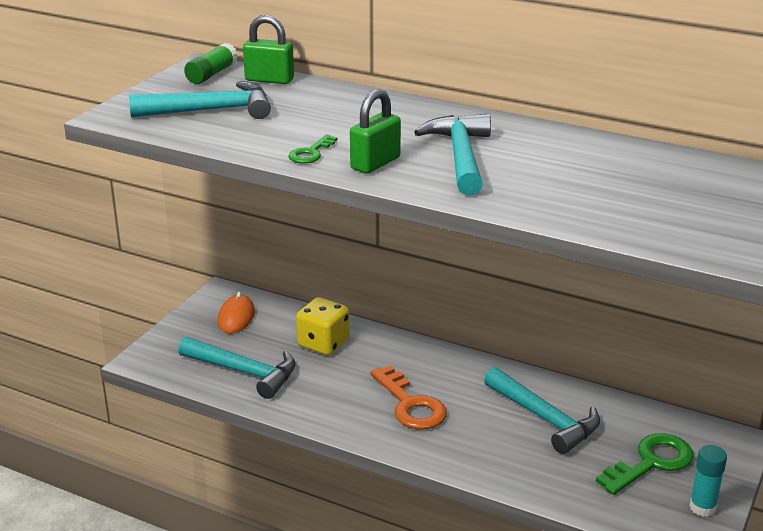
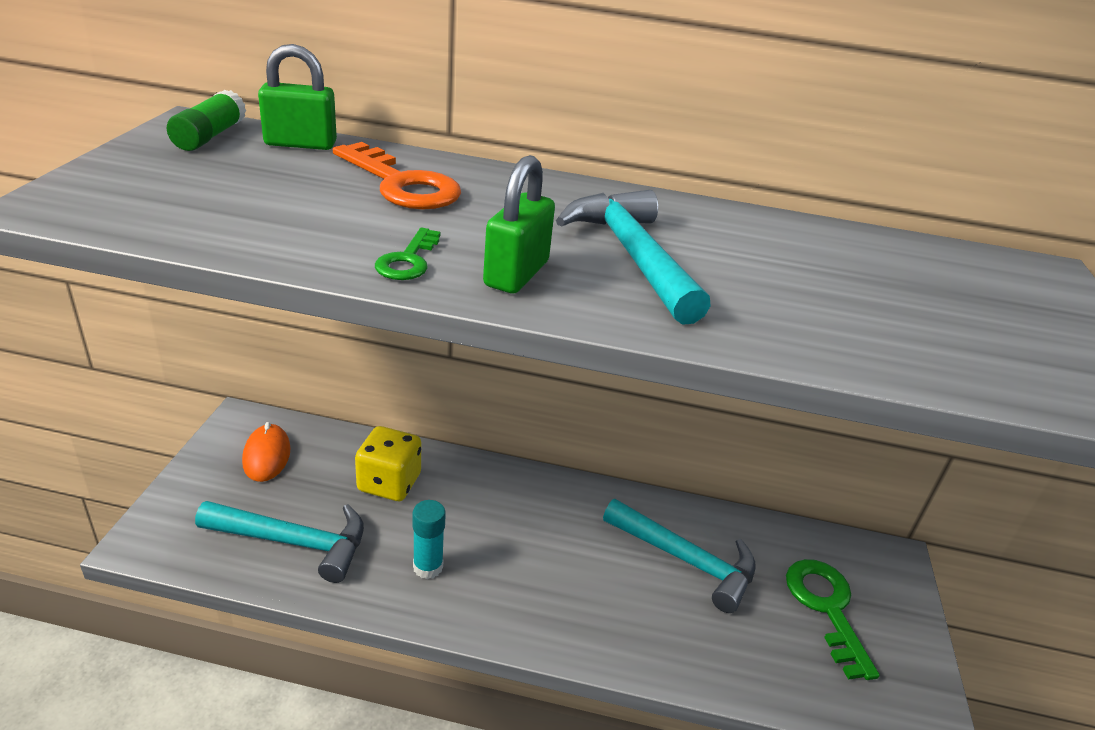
camera: 20 degrees left, 5 degrees up
turquoise hammer [129,81,271,119] -> none
orange key [370,365,447,430] -> orange key moved to [333,142,461,210]
green key [596,433,694,495] -> green key turned 45 degrees counterclockwise [786,559,880,680]
turquoise glue stick [689,445,727,517] -> turquoise glue stick moved to [412,500,446,579]

